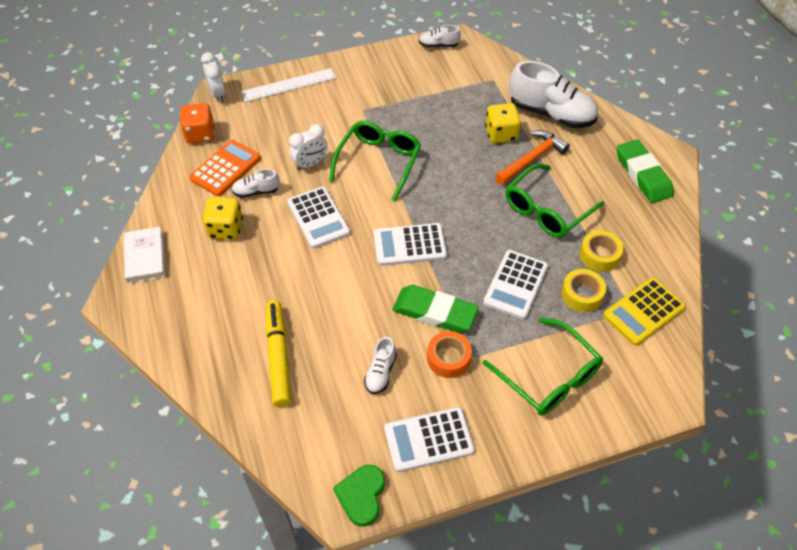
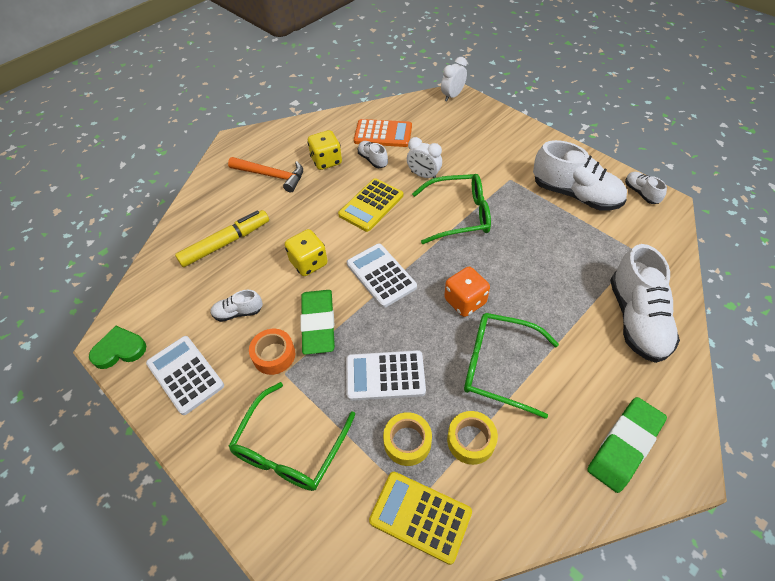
camera: 65 degrees right, 0 degrees up
white book [124,227,165,284] -> none
orange dice [180,103,215,143] -> orange dice moved to [444,267,490,317]
white ruler [241,68,336,102] -> none
white calculator [287,187,350,249] -> yellow calculator [338,178,403,232]
yellow dice [485,103,521,143] -> yellow dice moved to [285,229,328,276]
orange hammer [495,130,570,185] -> orange hammer moved to [228,157,303,192]
none -> white shoe [533,140,627,211]

